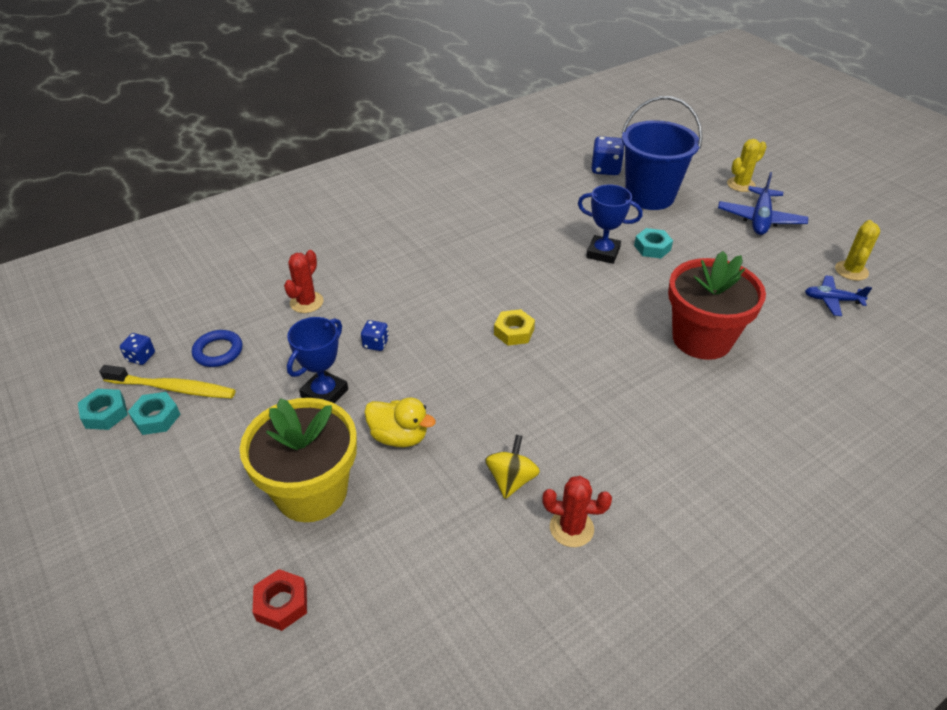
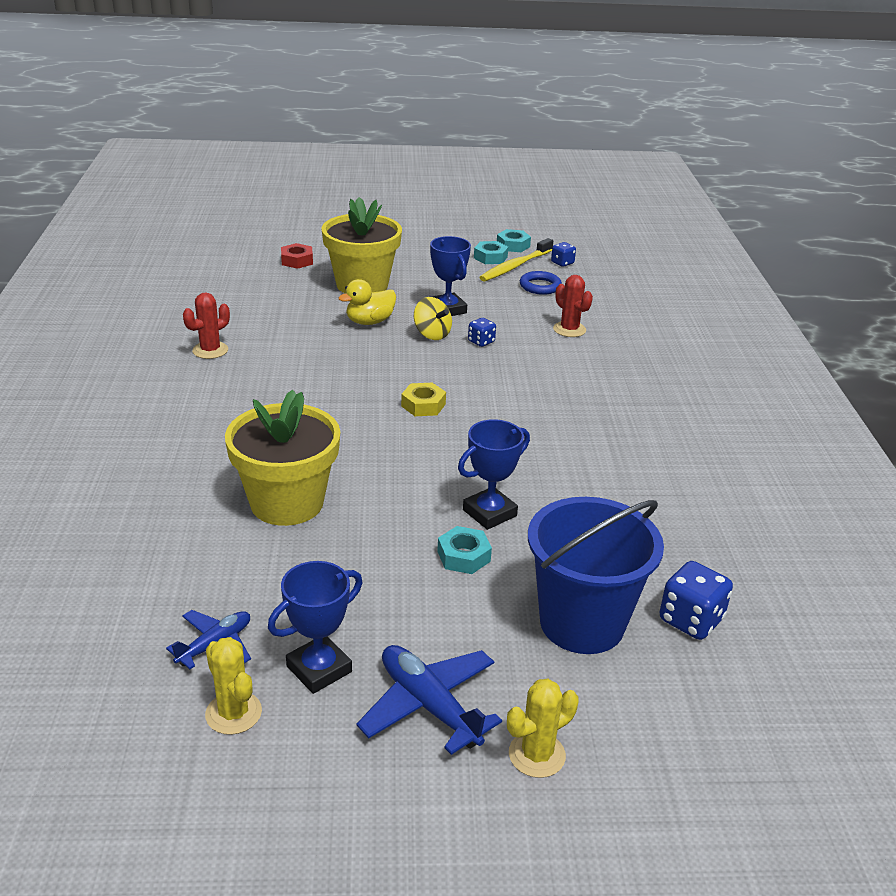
camera: 120 degrees right, 10 degrees down
yellow spinning top [485,435,540,499] -> yellow spinning top moved to [414,297,452,340]
red flower pot [668,251,766,360] -> yellow flower pot [225,390,340,526]
yellow cactus [727,139,767,192] -> yellow cactus turned 60 degrees clockwise [507,679,579,778]
none -> blue trophy [268,561,363,694]

